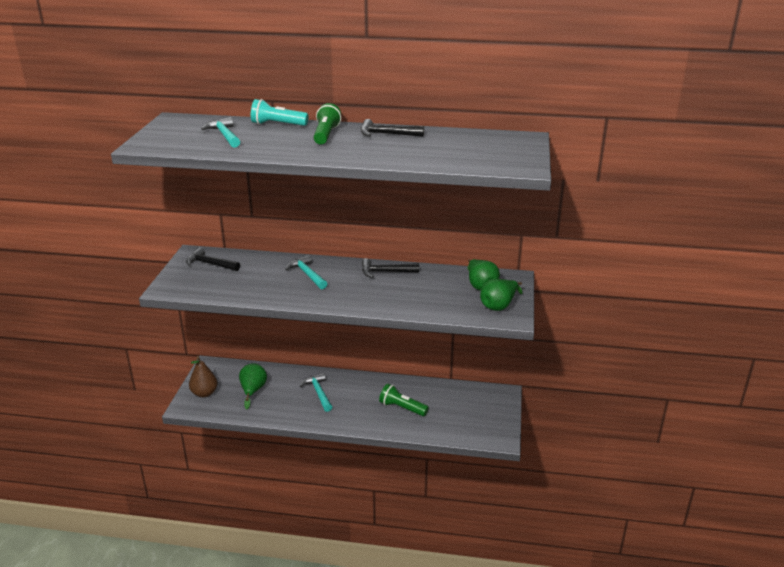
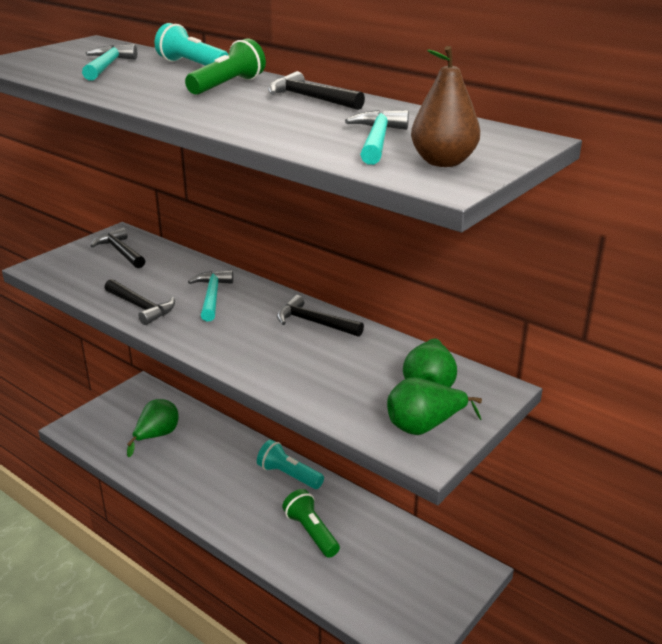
camera: 30 degrees right, 0 degrees up
brown pear [189,356,217,397] -> brown pear moved to [411,46,480,167]
turquoise hammer [300,373,332,412] -> turquoise hammer moved to [345,110,409,165]
none -> black hammer [105,279,175,325]
none -> turquoise flashlight [257,440,324,489]

